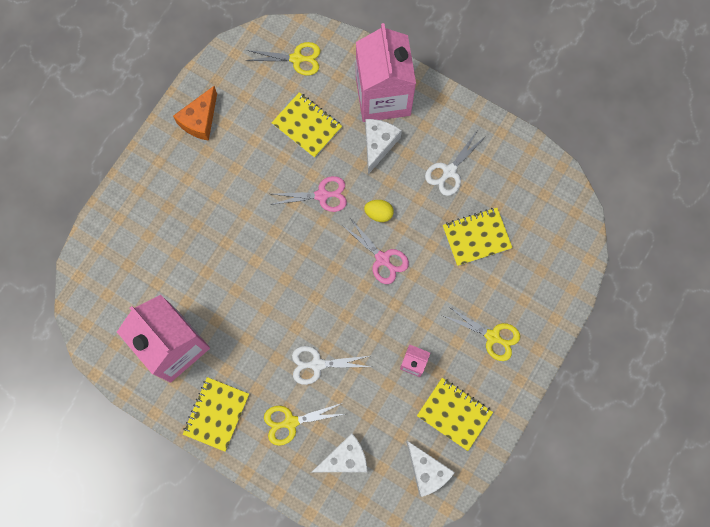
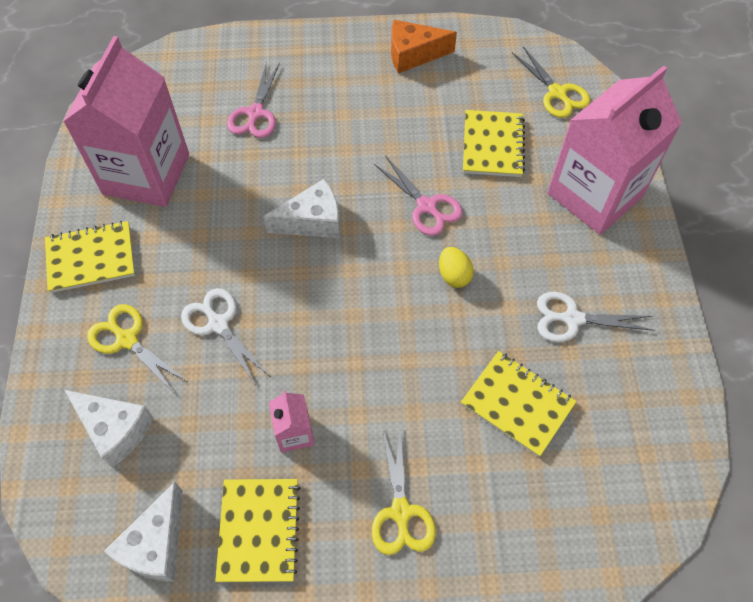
camera: 55 degrees right, 15 degrees down
pink scissors [342,218,409,284] -> pink scissors moved to [227,62,280,138]
white cheese [365,119,402,174] -> white cheese moved to [263,179,340,238]

